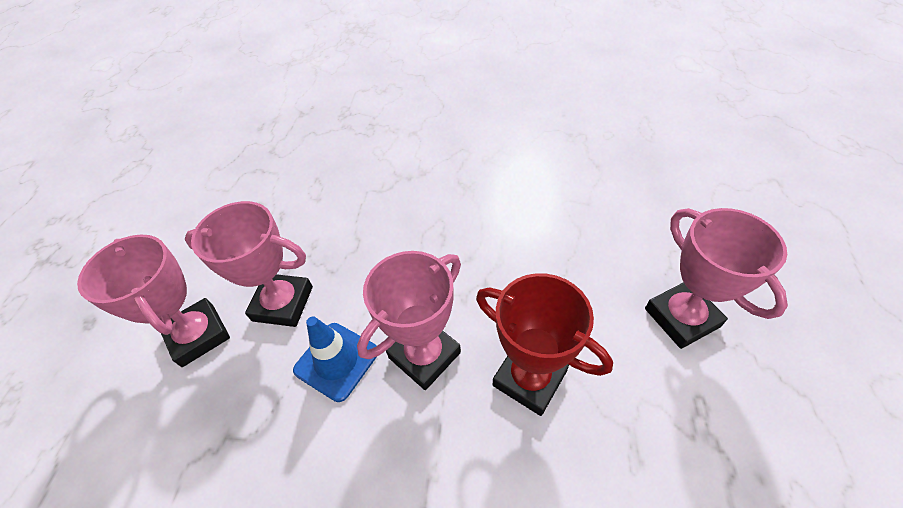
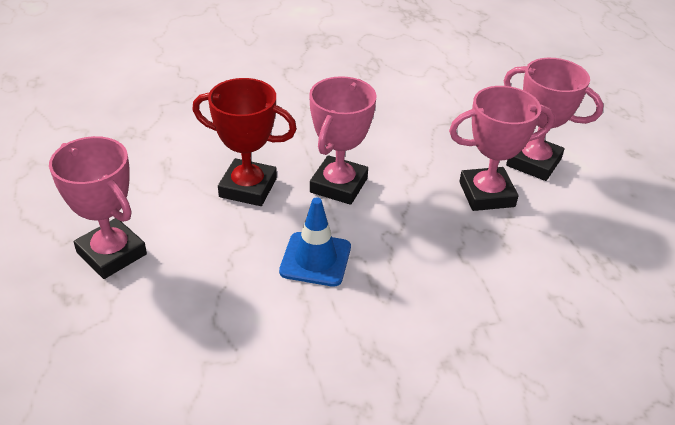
camera: 155 degrees right, 10 degrees down
blue traffic cone [293,316,377,402] -> blue traffic cone moved to [279,197,351,287]

